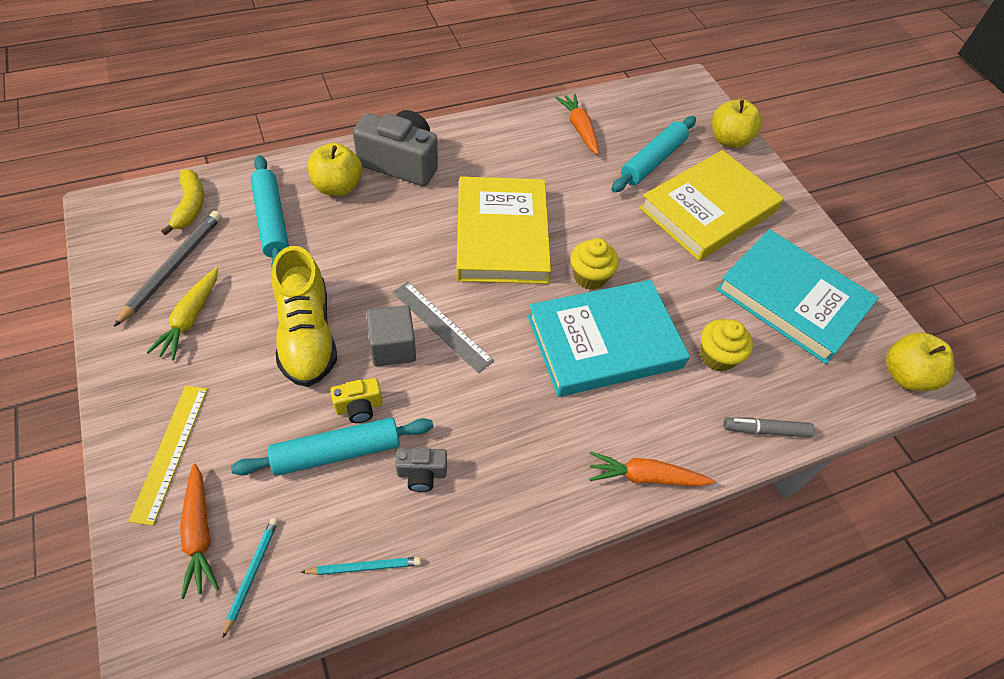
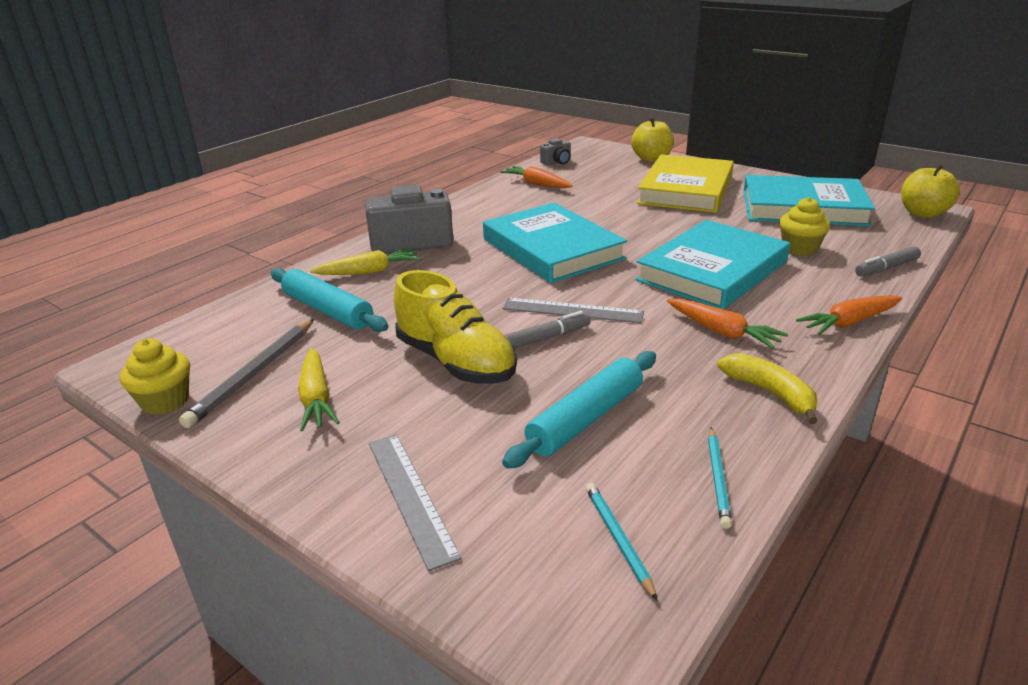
camera: 25 degrees left, 25 degrees down
grey pencil [114,211,222,327] -> grey pencil turned 150 degrees counterclockwise [179,319,314,428]
yellow ruler [128,386,208,525] -> grey ruler [369,434,462,571]
yellow banana [161,169,204,235] -> yellow banana moved to [717,353,818,424]
orange carrot [180,464,219,599] -> orange carrot moved to [667,299,788,349]
turquoise pencil [301,557,421,575] -> turquoise pencil turned 135 degrees clockwise [708,428,732,529]
yellow apple [308,143,362,196] -> yellow carrot [310,249,420,275]
yellow camera [330,378,382,423] -> none
grey cube [366,305,416,366] -> grey marker [504,311,591,349]
grey camera [395,448,447,492] -> grey camera moved to [540,138,571,165]
yellow book [456,176,551,284] -> turquoise book [483,203,627,283]
yellow cupcake [571,238,619,290] -> yellow cupcake moved to [120,338,190,415]
turquoise rolling pin [611,116,696,192] -> none

